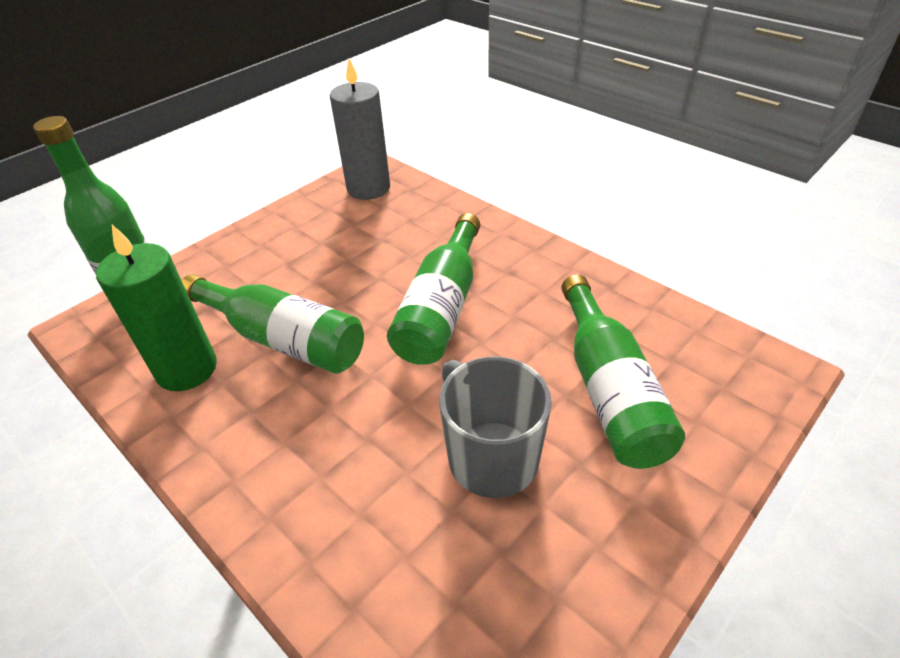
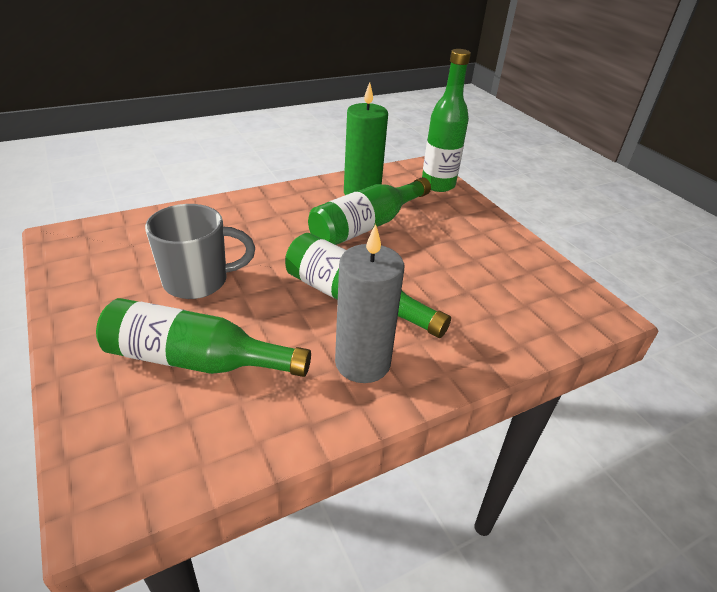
camera: 105 degrees right, 5 degrees down
grey candle [330,59,390,200] -> grey candle moved to [335,224,404,383]

